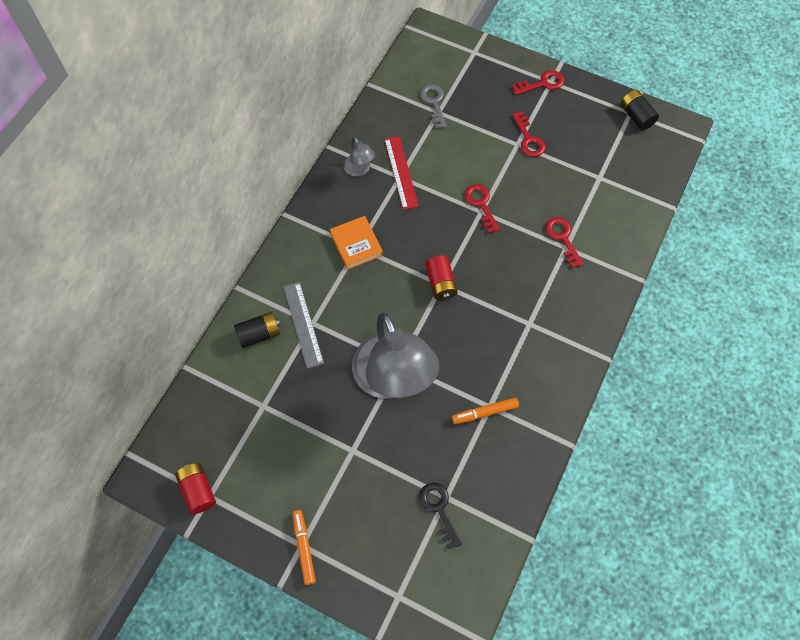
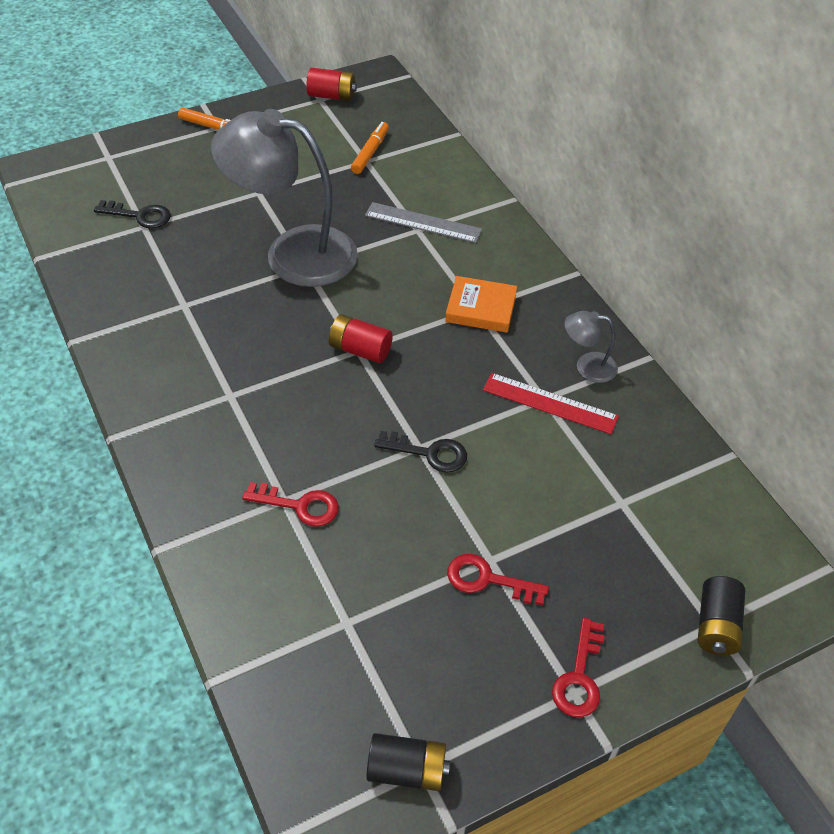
camera: 125 degrees right, 15 degrees down
black battery [234,312,280,348] -> black battery moved to [698,576,745,655]
grey key [420,84,447,129] -> none
orange marker [452,397,519,424] -> orange marker moved to [351,122,389,174]
red key [464,184,500,233] -> black key [374,431,467,473]

